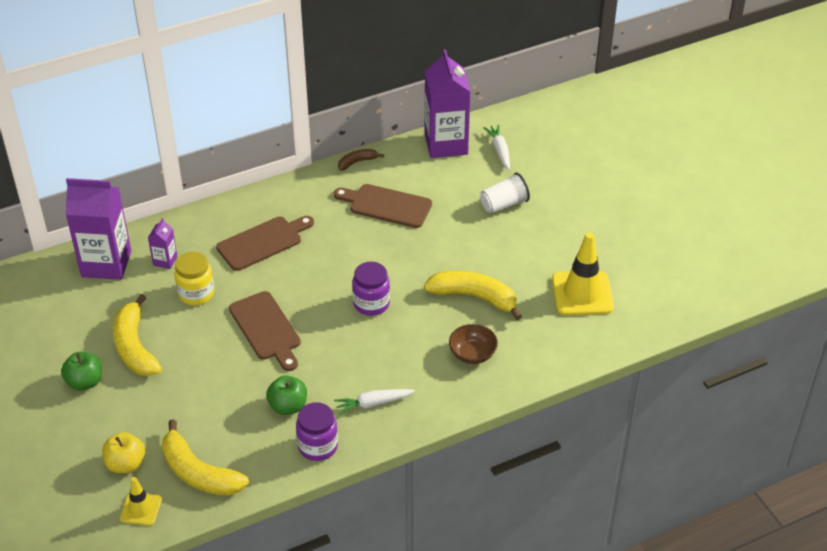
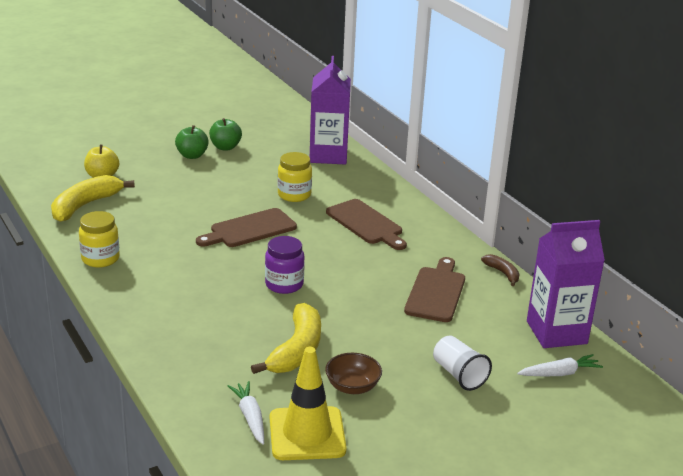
camera: 85 degrees right, 15 degrees down
yellow banana [113,294,162,376] -> none
yellow traffic cone [120,477,162,526] -> none
purple carton [148,218,177,269] -> none
green apple [266,375,307,415] -> green apple moved to [209,118,242,150]
purple jar [296,402,338,461] -> yellow jar [79,211,120,268]
white carrot [334,389,415,415] -> white carrot moved to [228,381,264,445]
brown bowl [449,324,498,364] -> brown bowl moved to [325,353,382,394]

